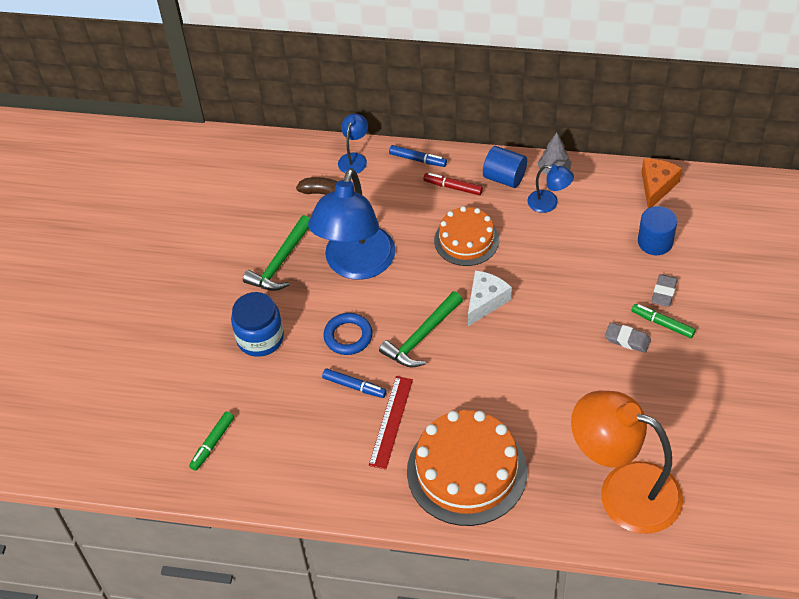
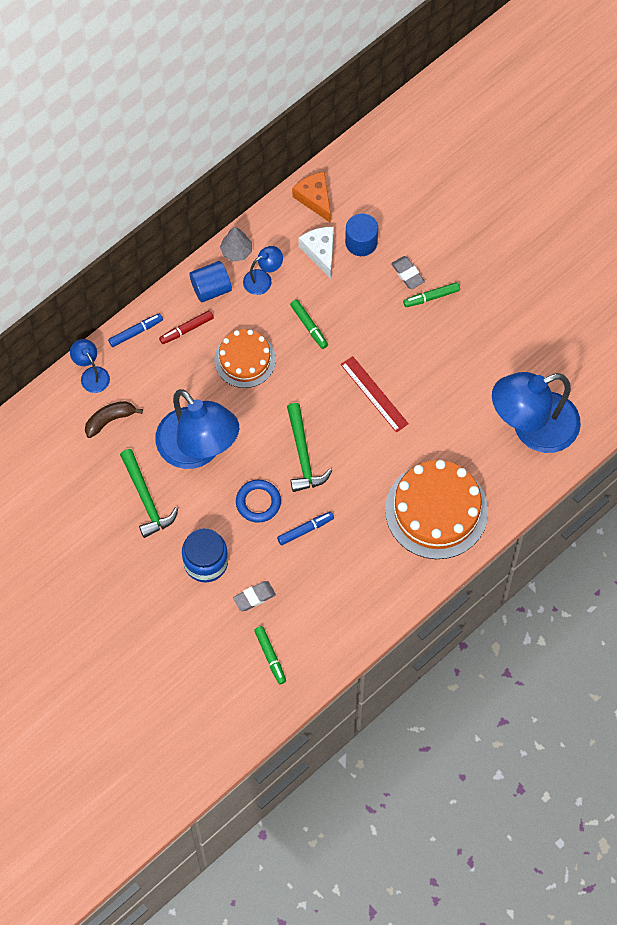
camera: 55 degrees left, 15 degrees up
red ruler [369,376,413,469] -> red ruler moved to [341,356,409,432]
white cheese [468,270,512,326] -> white cheese moved to [298,227,334,279]
orange lamp [571,390,683,534] -> blue lamp [492,372,581,453]
grey eraser [605,322,651,353] -> grey eraser moved to [233,581,276,611]
none -> green marker [290,299,328,349]

